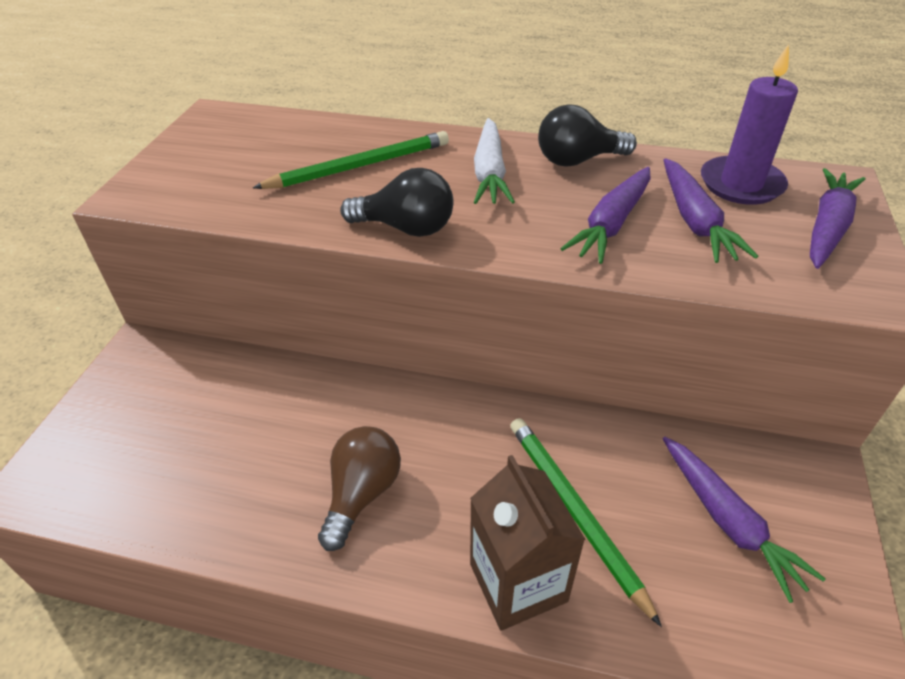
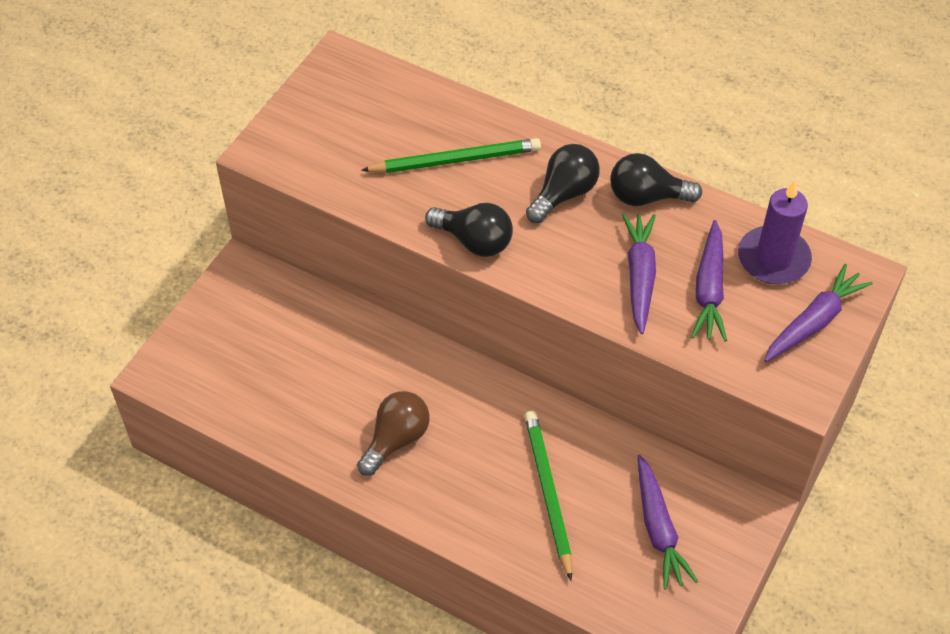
camera: 15 degrees right, 10 degrees up
brown carton [470,455,586,631] -> none
white carrot [474,118,515,204] -> black light bulb [526,144,600,223]
purple carrot [560,167,651,264] -> purple carrot turned 135 degrees clockwise [622,213,656,334]

